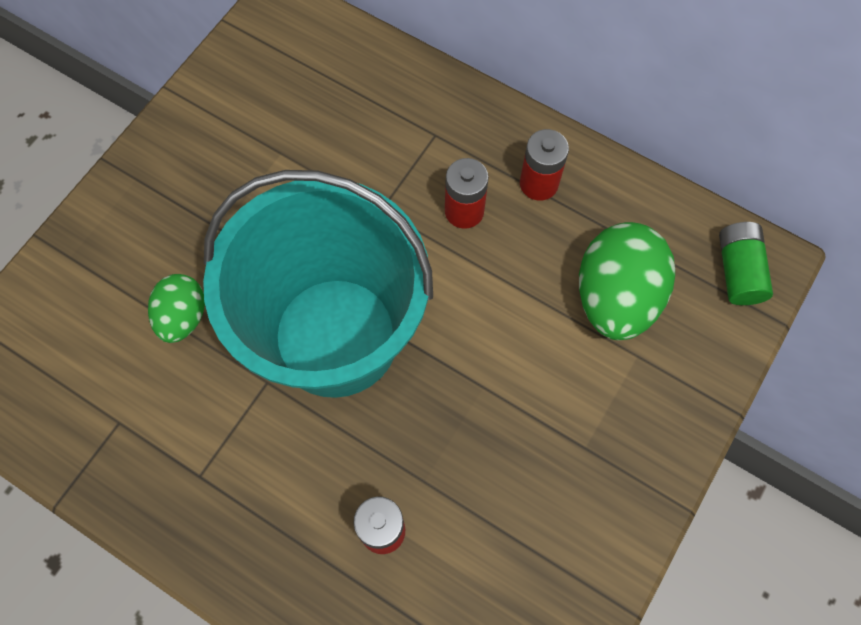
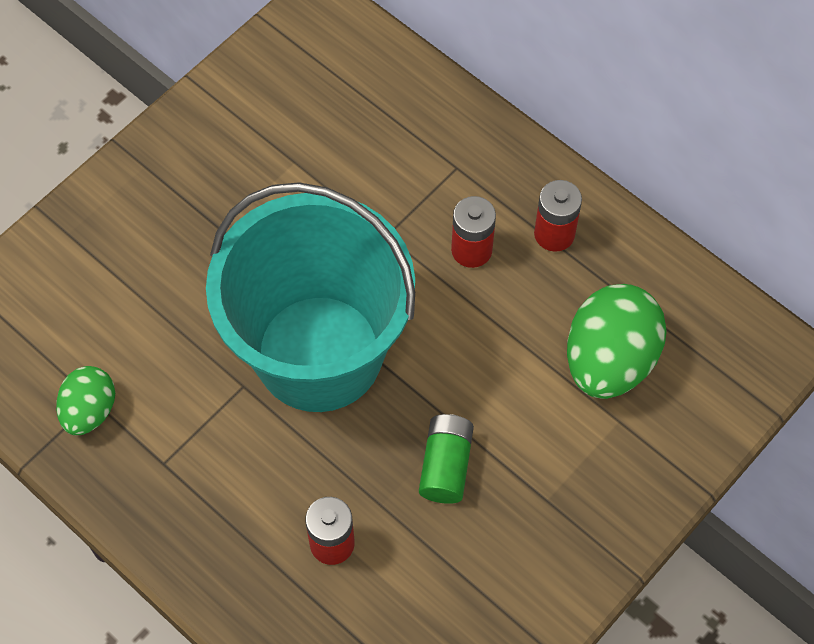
camera: 10 degrees right, 5 degrees down
green egg [148,274,205,343] -> green egg moved to [56,366,115,435]
green battery [719,222,773,305] -> green battery moved to [419,414,474,504]

